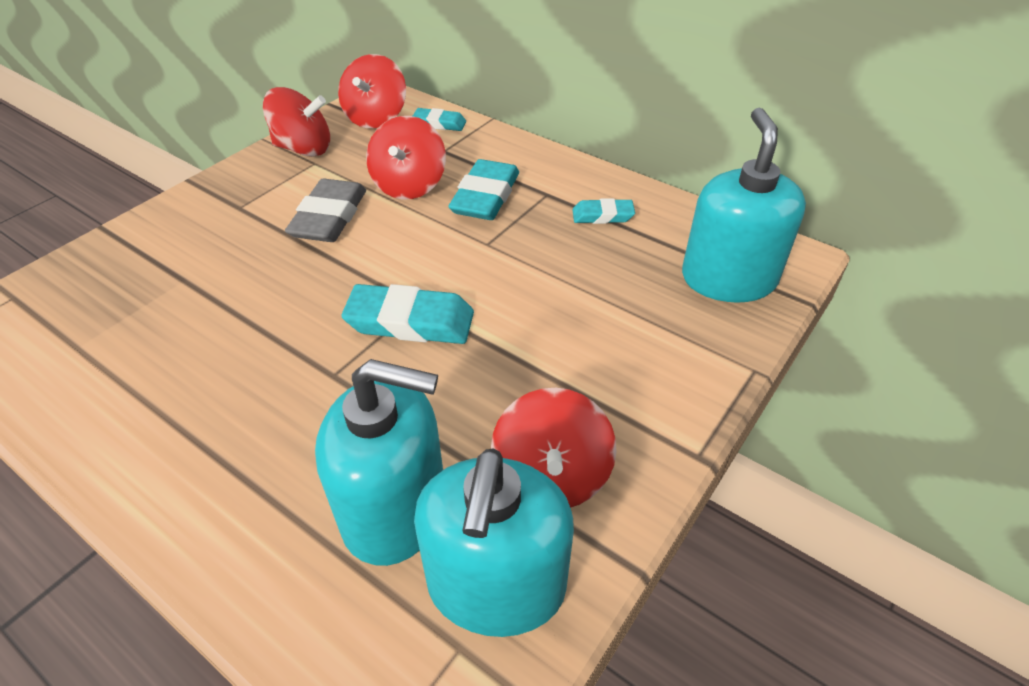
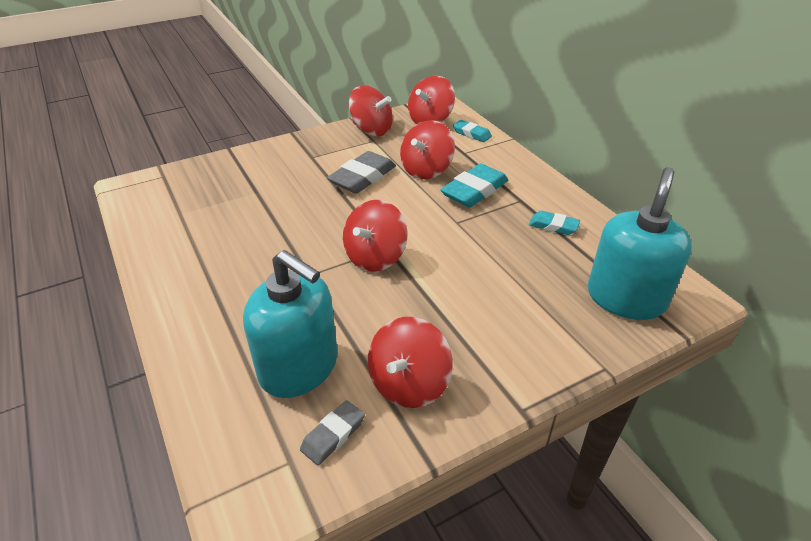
camera: 25 degrees right, 5 degrees down
turquoise eraser [342,284,474,344] -> red spinning top [343,200,408,272]
turquoise soap dispenser [414,449,574,637] -> grey eraser [300,400,365,465]

